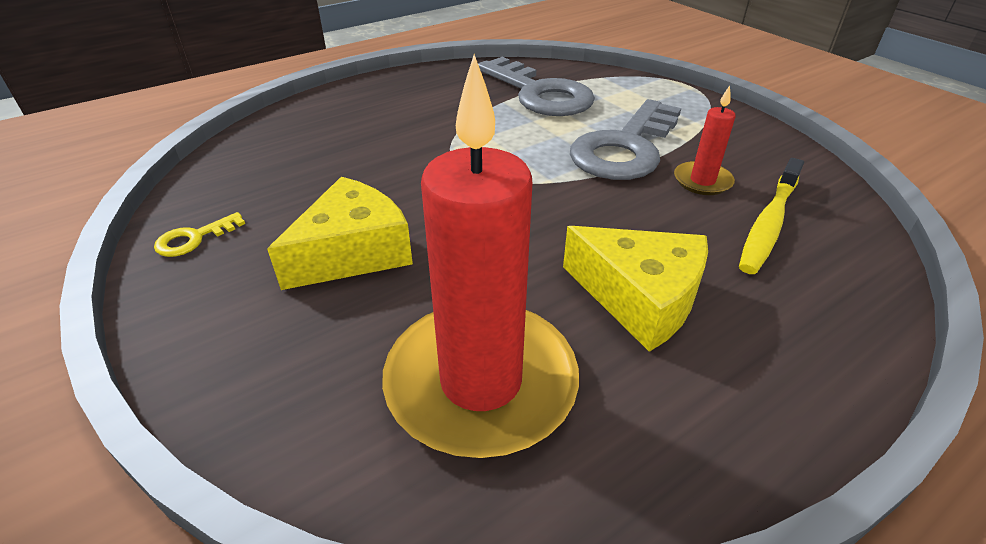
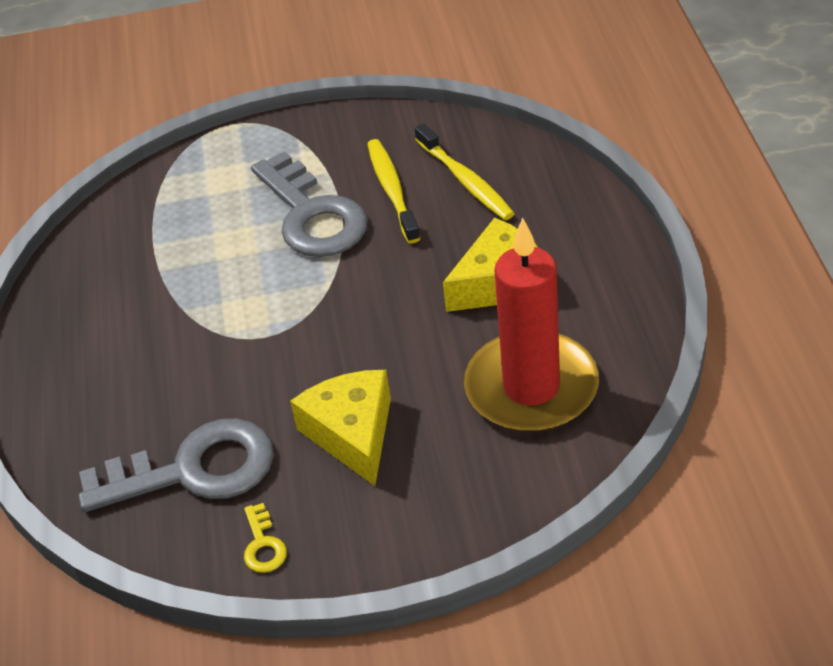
camera: 60 degrees left, 5 degrees up
grey key [478,57,595,116] -> grey key moved to [78,418,274,512]
red candle [674,85,736,195] -> yellow toothbrush [367,139,421,244]

